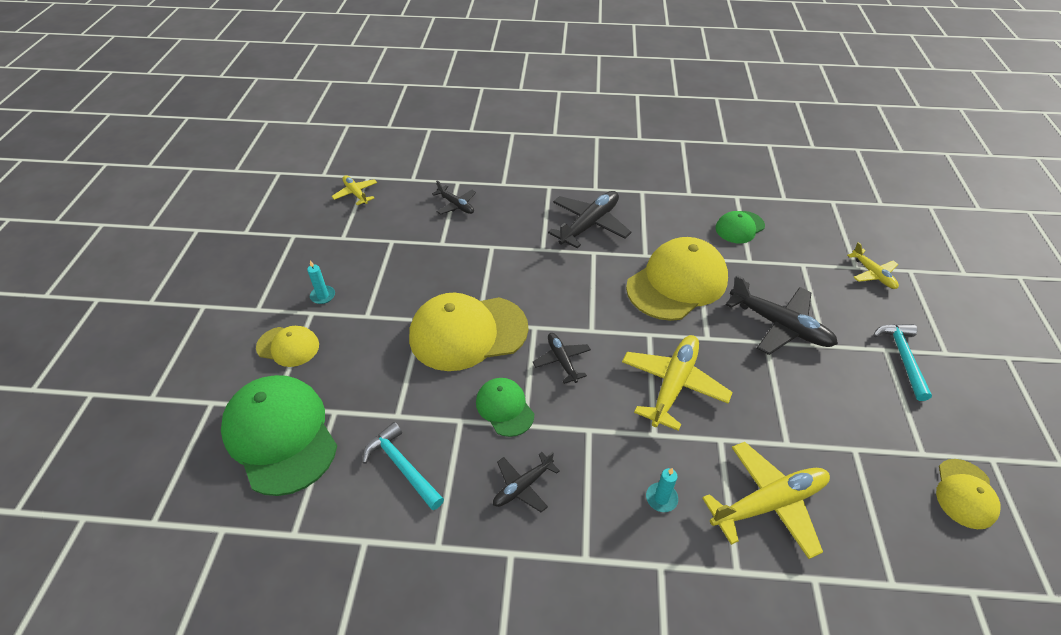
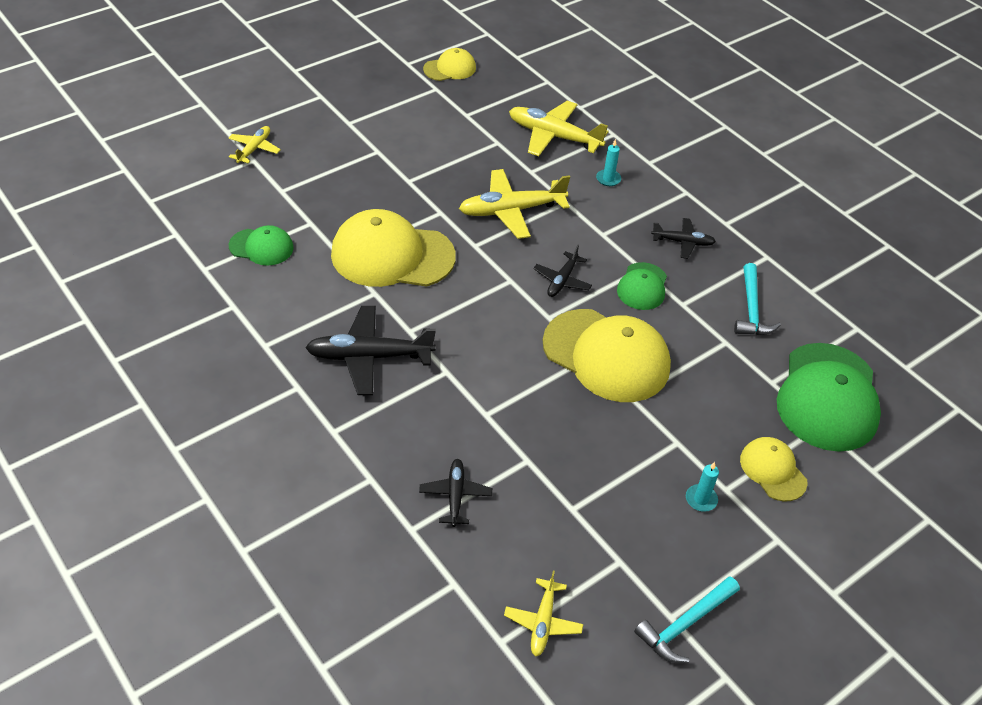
camera: 135 degrees left, 0 degrees up
black plane [726,275,838,355] -> none
turquoise hammer [873,324,932,401] -> turquoise hammer moved to [634,576,740,663]

